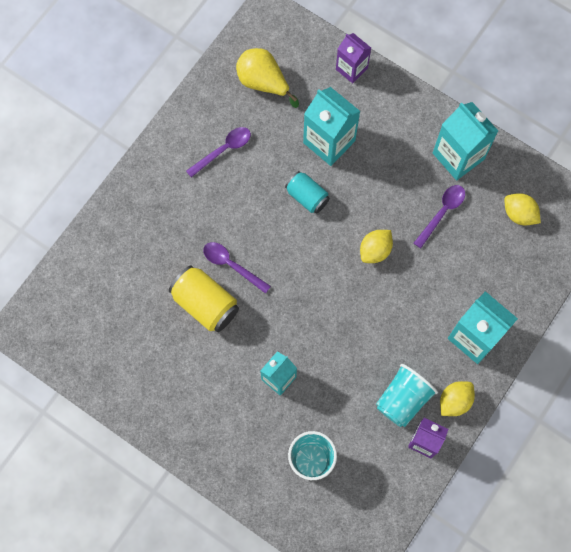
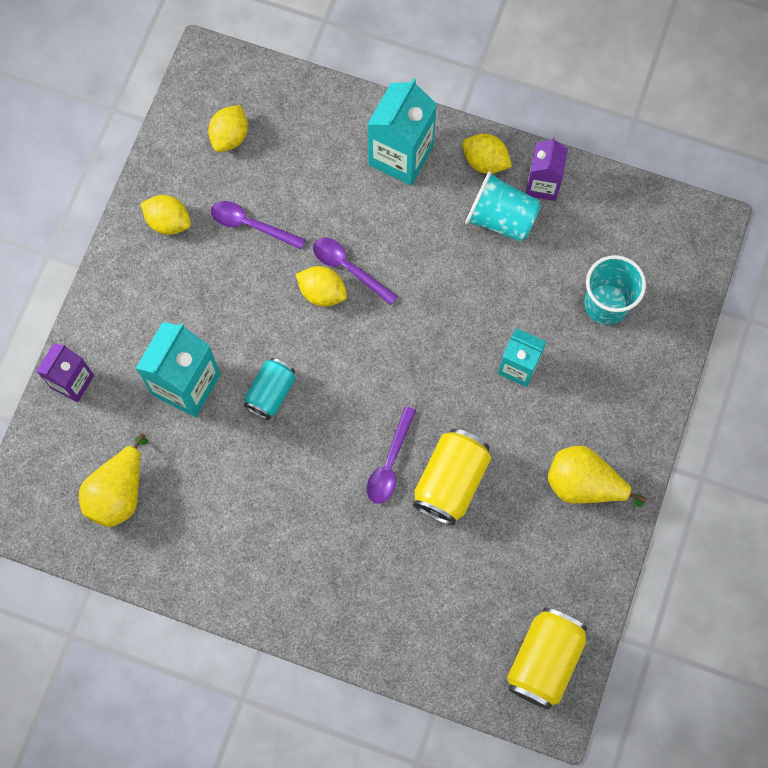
camera: 105 degrees left, 0 degrees up
purple spoon [186,127,251,177] -> purple spoon moved to [313,238,398,305]
turquoise carton [433,102,498,180] -> yellow lemon [140,195,191,235]
none -> yellow can [507,608,587,709]
none -> yellow pear [548,446,647,507]

